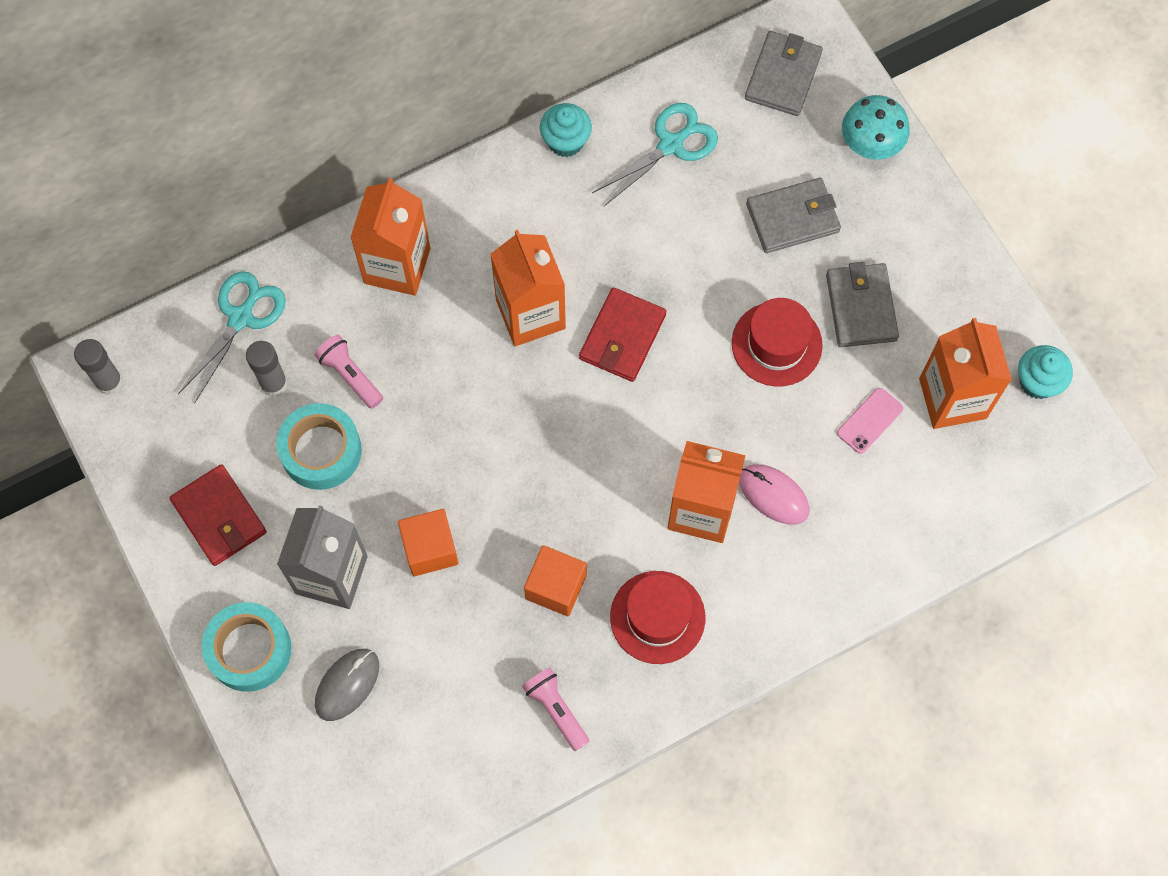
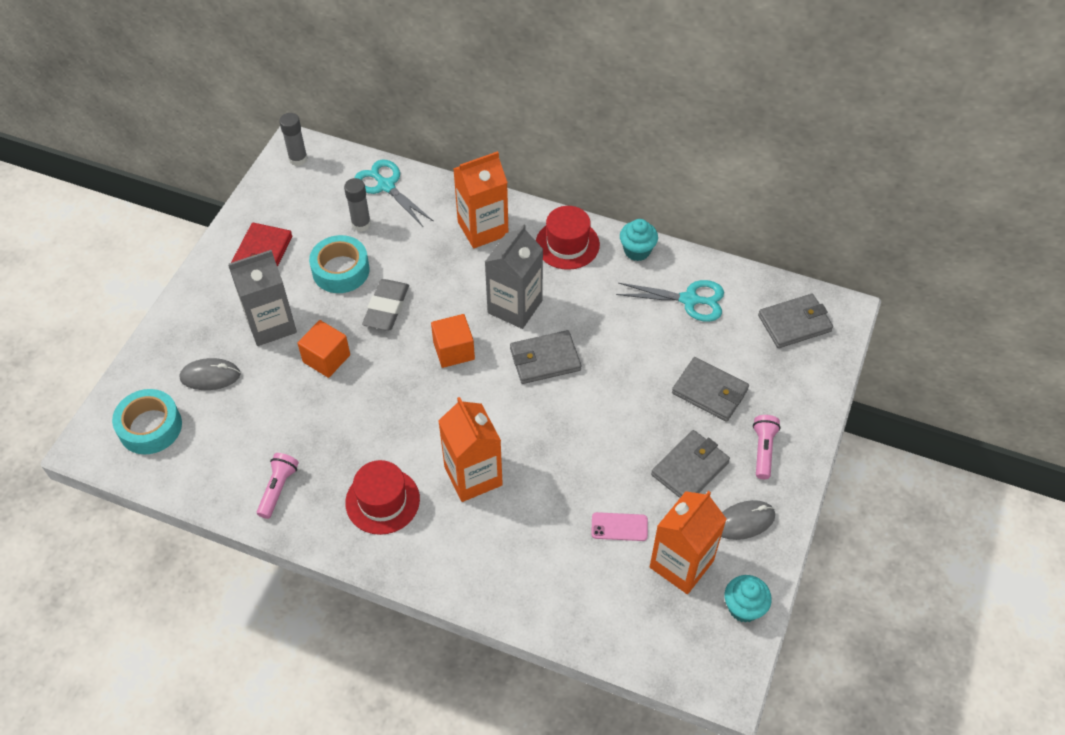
camera: 50 degrees right, 15 degrees down
turquoise scissors [178,271,286,402] -> turquoise scissors turned 120 degrees counterclockwise [355,159,433,227]
turquoise tape [202,602,291,692] -> turquoise tape moved to [112,389,182,455]
pink flashlight [315,335,383,409] -> pink flashlight moved to [753,415,781,479]
orange carton [490,230,566,346] -> grey carton [485,224,543,329]
orange cube [524,545,587,616] -> orange cube moved to [431,314,475,368]
red wallet [579,287,666,382] -> grey wallet [510,330,581,384]
red hat [732,298,823,387] -> red hat moved to [536,206,600,270]
pink mouse [739,464,809,525] -> none
turquoise mushroom [842,95,910,160] -> none
none -> grey eraser [362,279,409,331]
none -> grey mouse [721,500,775,540]

